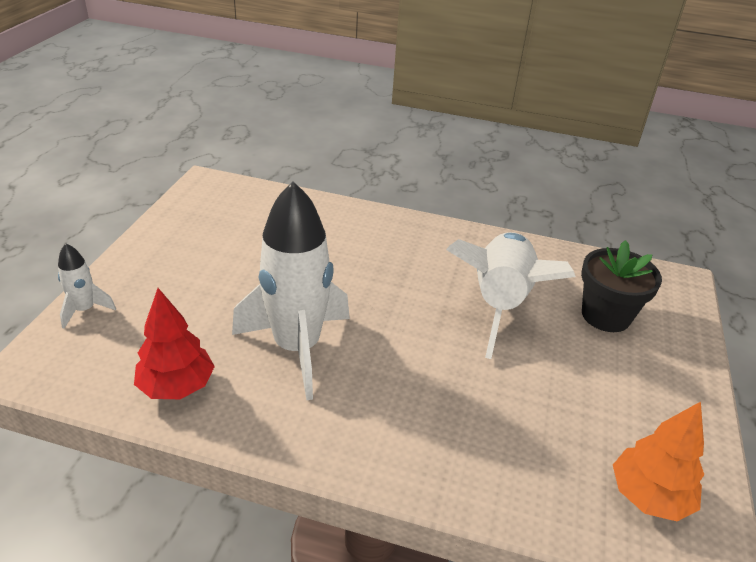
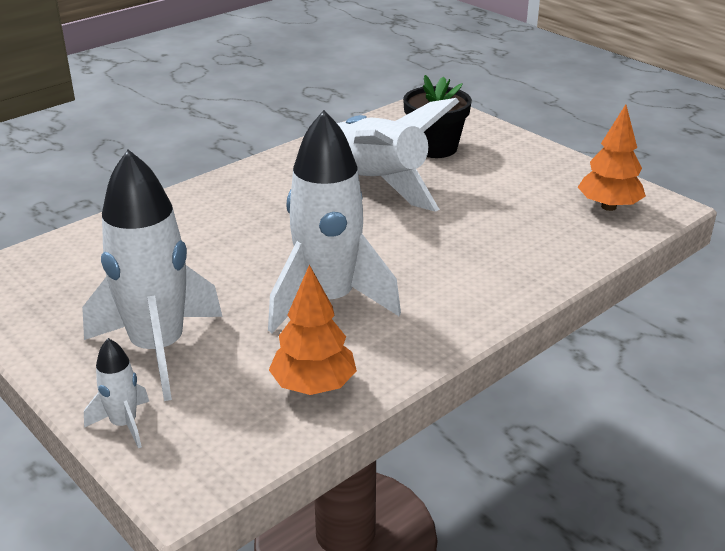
camera: 55 degrees left, 5 degrees down
red tree [134,288,215,399] -> orange tree [269,265,357,395]
none -> white rocket [82,150,223,401]

